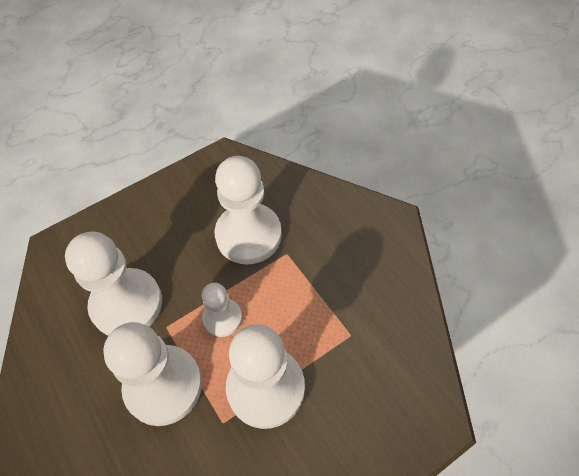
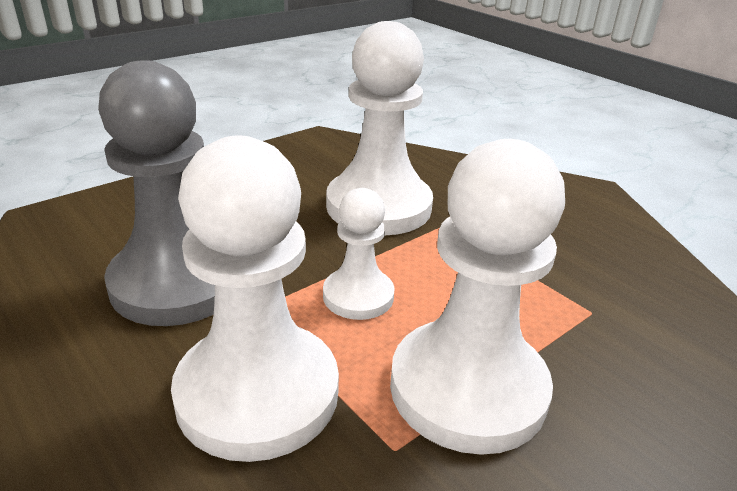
camera: 10 degrees left, 25 degrees down
white pawn [65,231,162,336] -> grey pawn [98,60,215,326]

